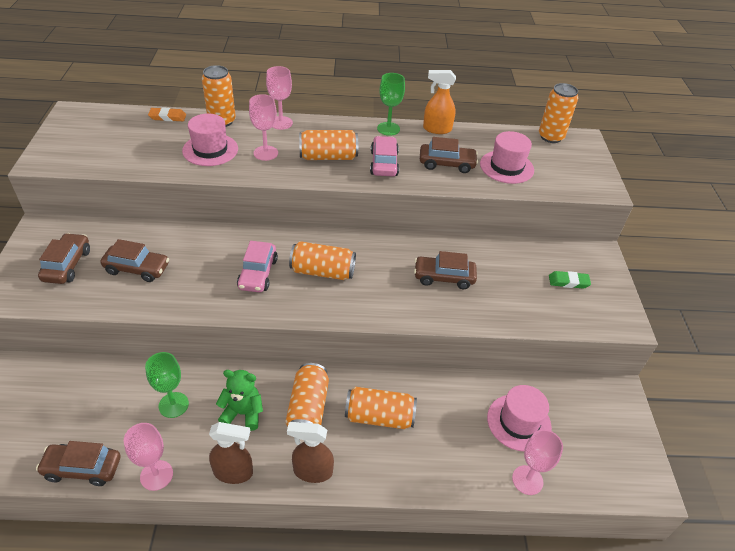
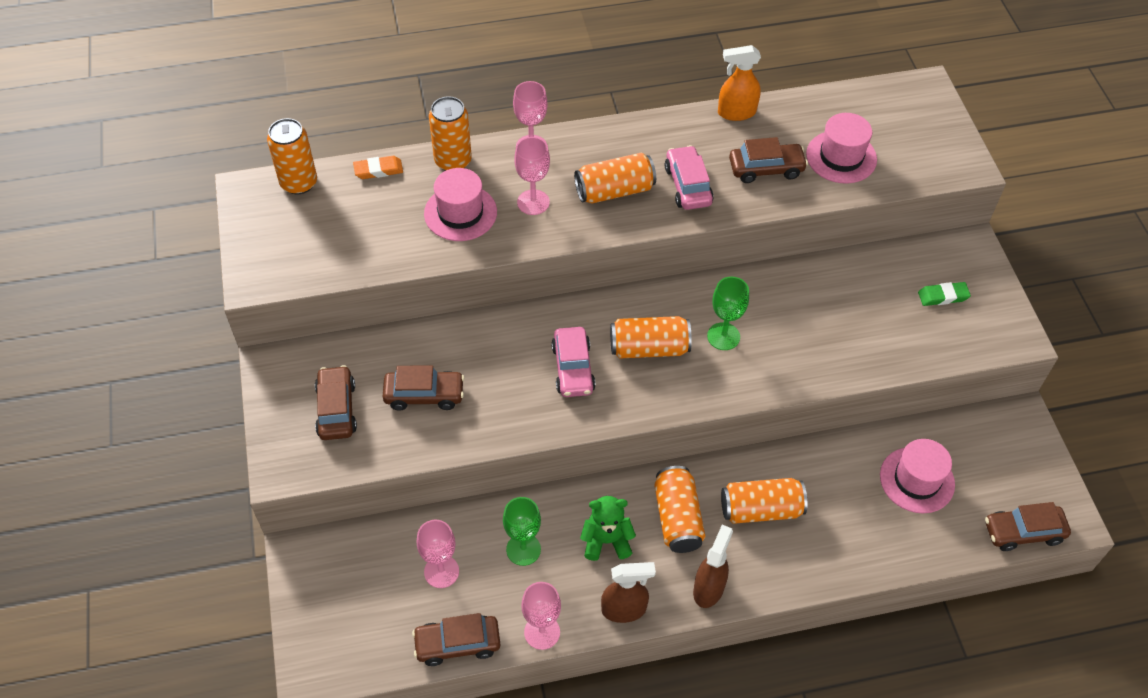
camera: 10 degrees left, 10 degrees up
brown spray bottle [287,422,334,483] -> brown spray bottle turned 120 degrees clockwise [693,525,733,608]
green goblet [377,73,405,136] -> green goblet moved to [707,277,749,350]
brown car [414,251,477,289] -> brown car moved to [985,502,1071,551]
pink goblet [512,429,563,495] -> pink goblet moved to [417,520,459,588]
orange can [539,83,578,143] -> orange can moved to [267,118,317,194]

